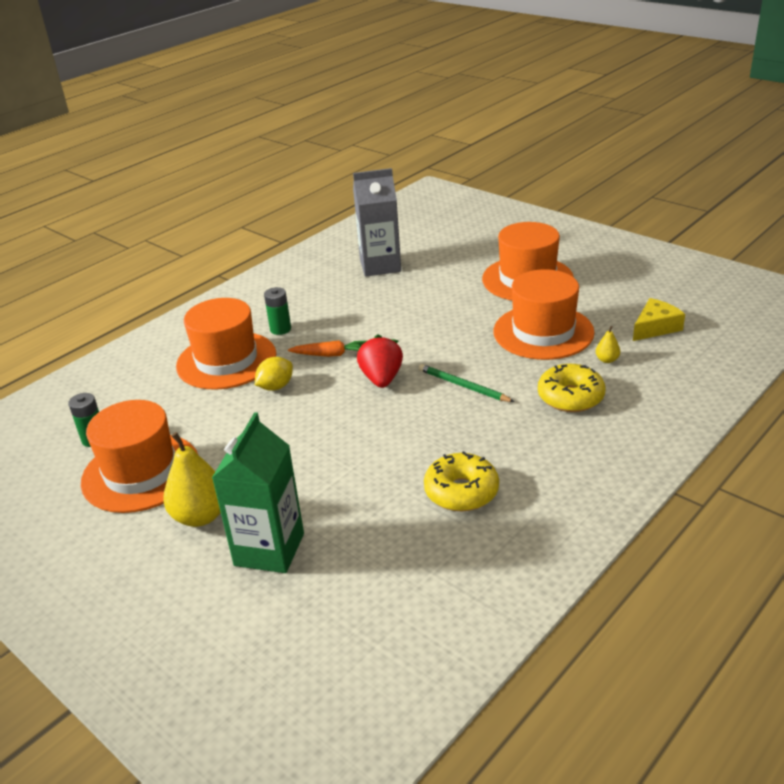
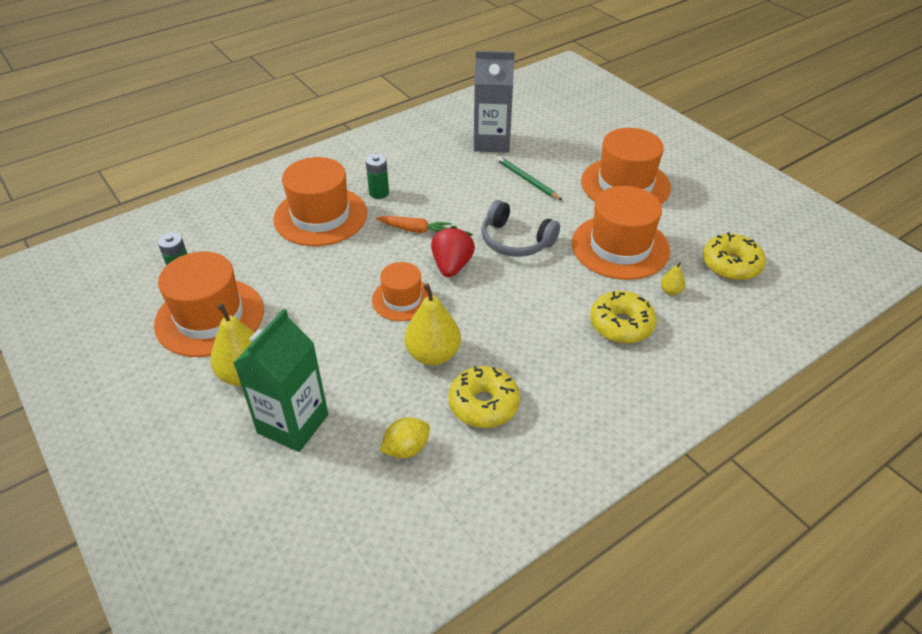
camera: 10 degrees right, 10 degrees up
yellow lemon [255,357,293,391] -> yellow lemon moved to [380,417,430,458]
green pencil [419,364,514,402] -> green pencil moved to [496,156,562,200]
yellow cheese [633,298,685,341] -> yellow donut [703,232,766,280]
none -> orange hat [372,262,433,321]
none -> yellow pear [404,283,461,365]
none -> grey headphones [481,200,560,257]

